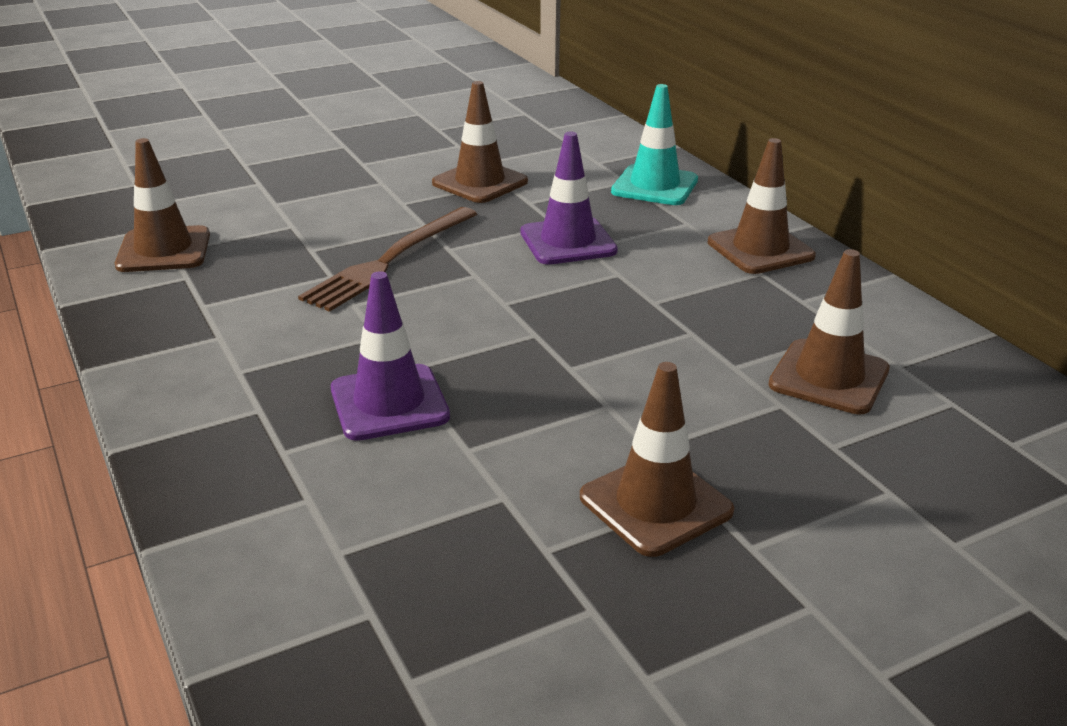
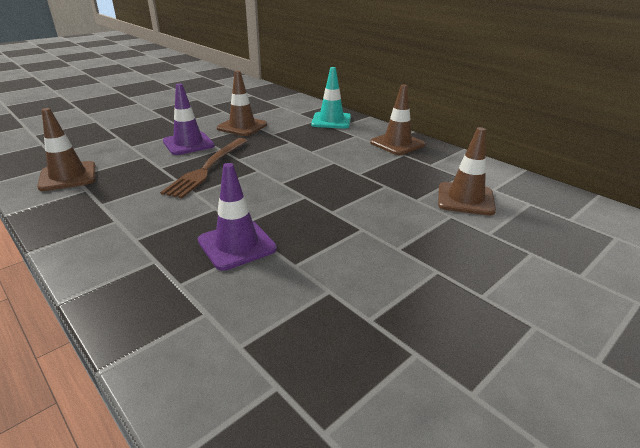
camera: 15 degrees left, 0 degrees up
purple traffic cone [520,132,618,265] -> purple traffic cone moved to [163,83,215,155]
brown traffic cone [580,362,734,557] -> none

